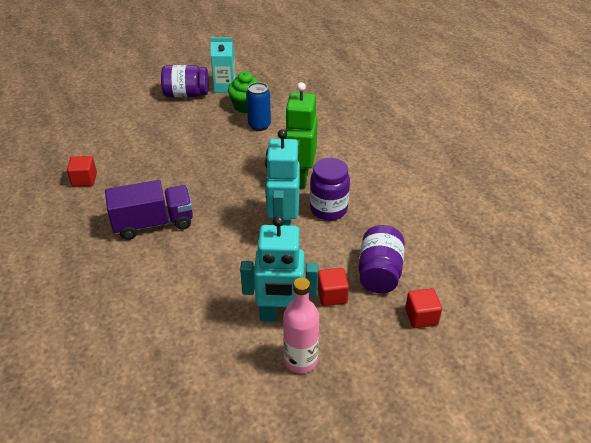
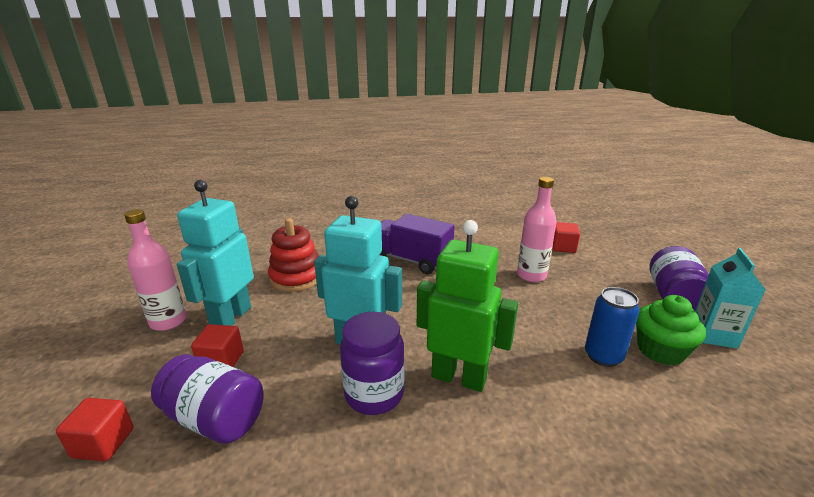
camera: 105 degrees right, 15 degrees down
red cube [67,156,97,187] -> red cube moved to [552,222,580,253]
purple truck [105,180,193,240] -> purple truck turned 120 degrees clockwise [380,214,455,274]
none -> red stacking toy [268,218,318,292]
none -> pink bottle [517,177,557,282]

